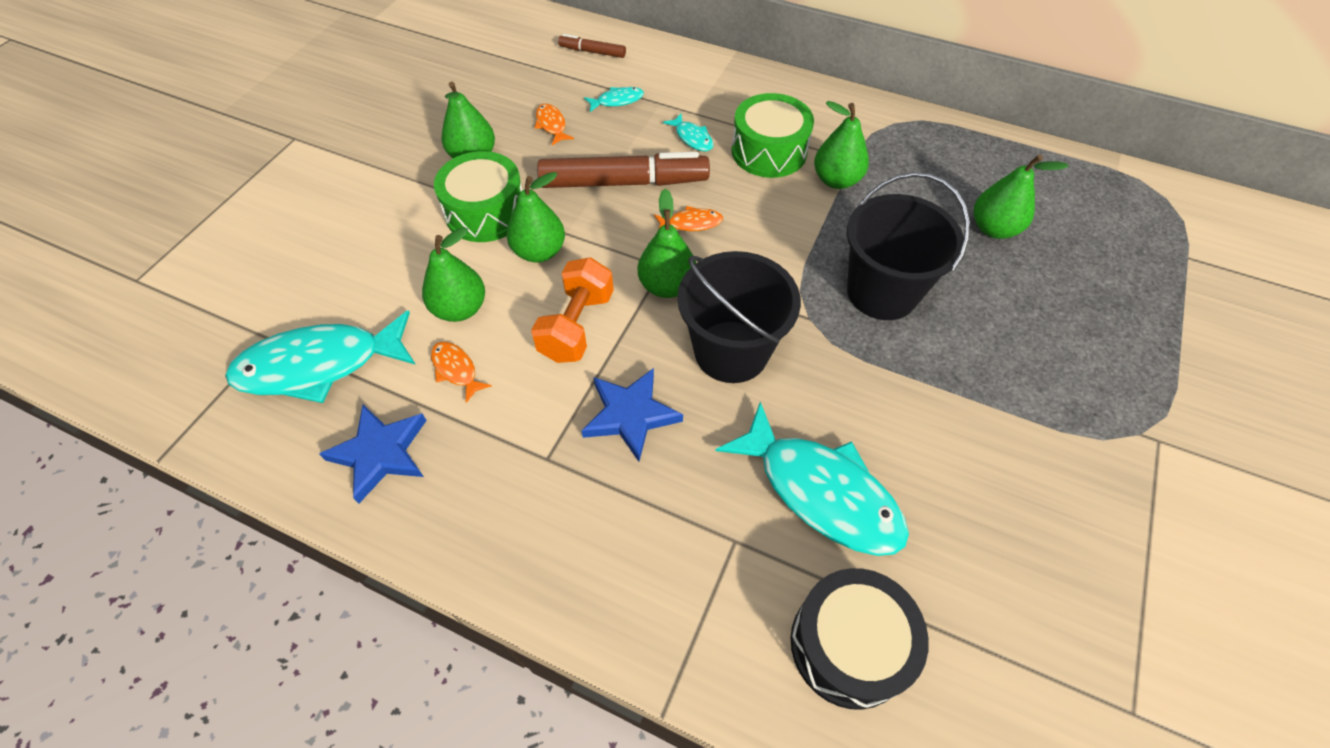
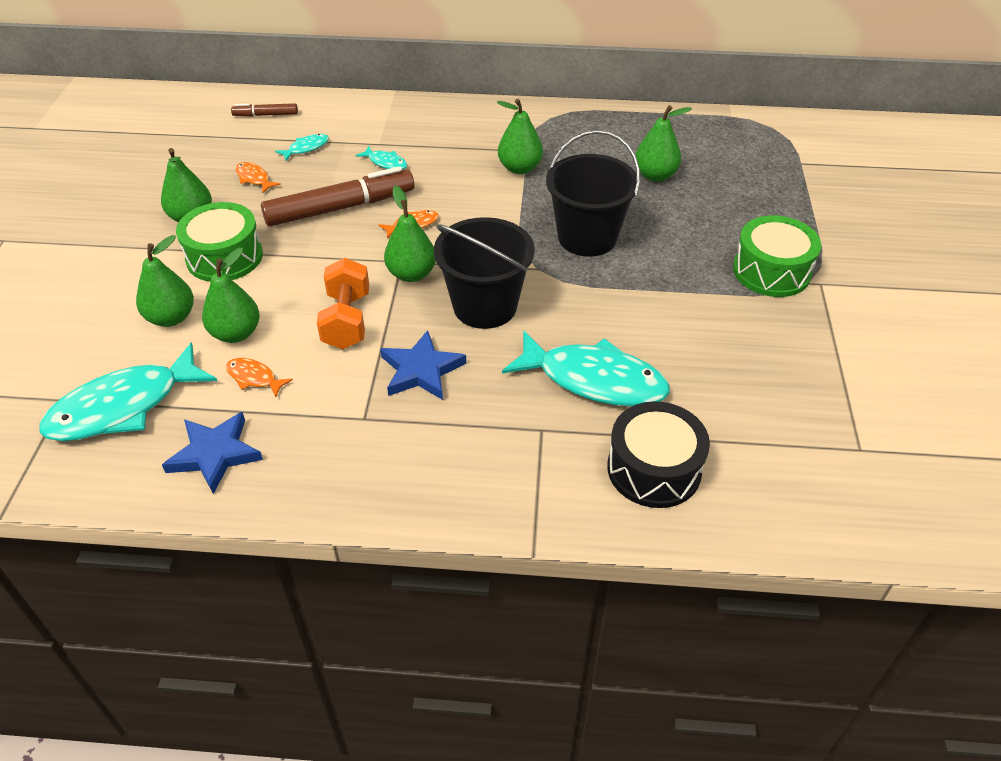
camera: 20 degrees left, 10 degrees down
green pear [506,172,565,263] -> green pear moved to [136,235,194,327]
green drum [731,93,814,178] -> green drum moved to [733,215,821,297]

